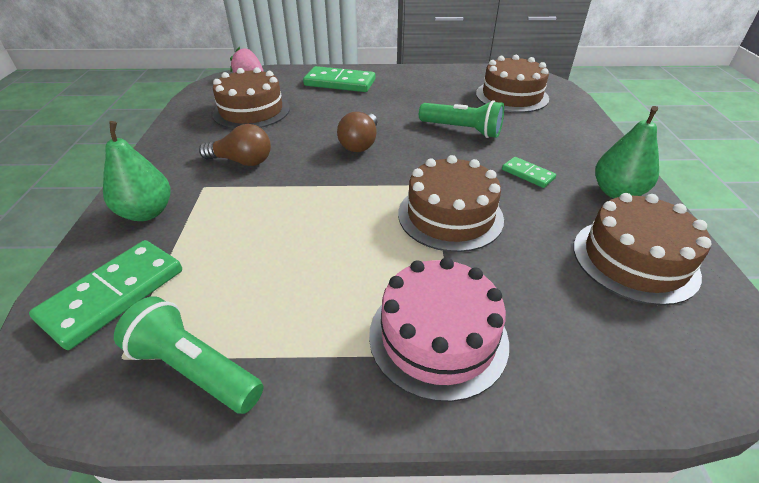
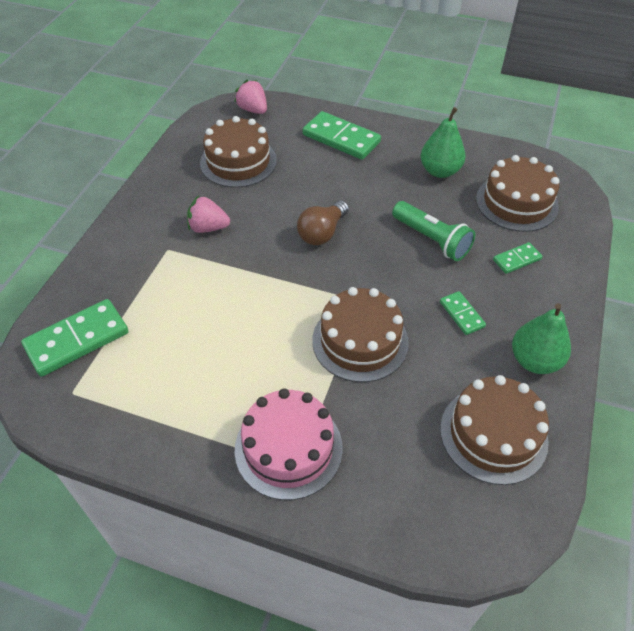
camera: 20 degrees right, 10 degrees up
green pear [103,121,171,221] -> green pear moved to [421,107,466,178]
green flashlight [114,296,264,414] -> none
brown light bulb [199,124,271,166] -> pink strawberry [187,196,230,233]
none -> green domino [493,242,543,274]

